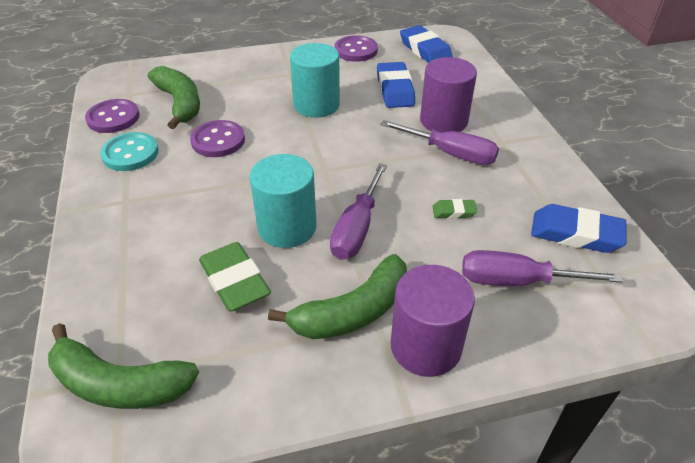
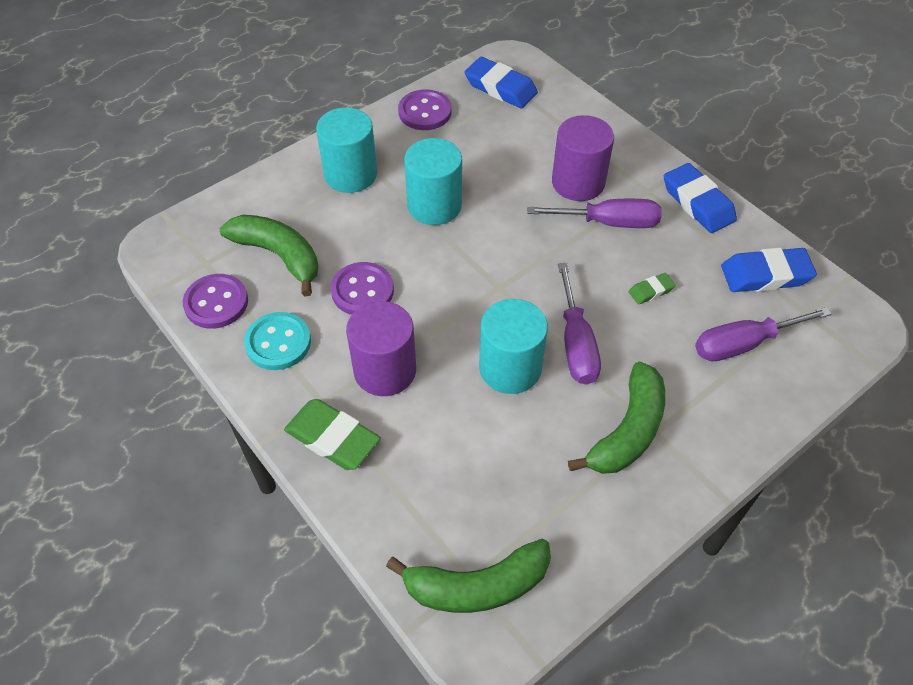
camera: 25 degrees left, 10 degrees up
green eraser [199,242,271,312] -> green eraser moved to [284,399,381,470]
blue eraser [377,62,415,108] -> blue eraser moved to [664,163,737,233]
purple cylinder [391,265,475,377] -> purple cylinder moved to [346,301,416,396]
none -> turquoise cylinder [316,107,377,193]

